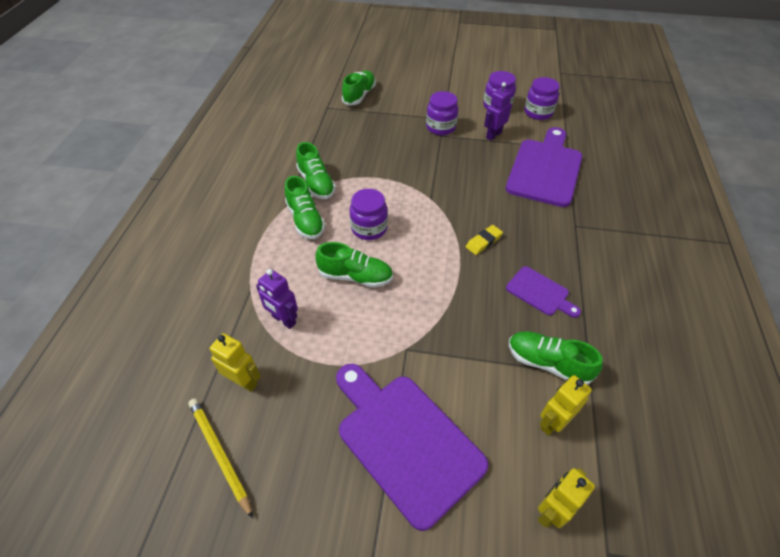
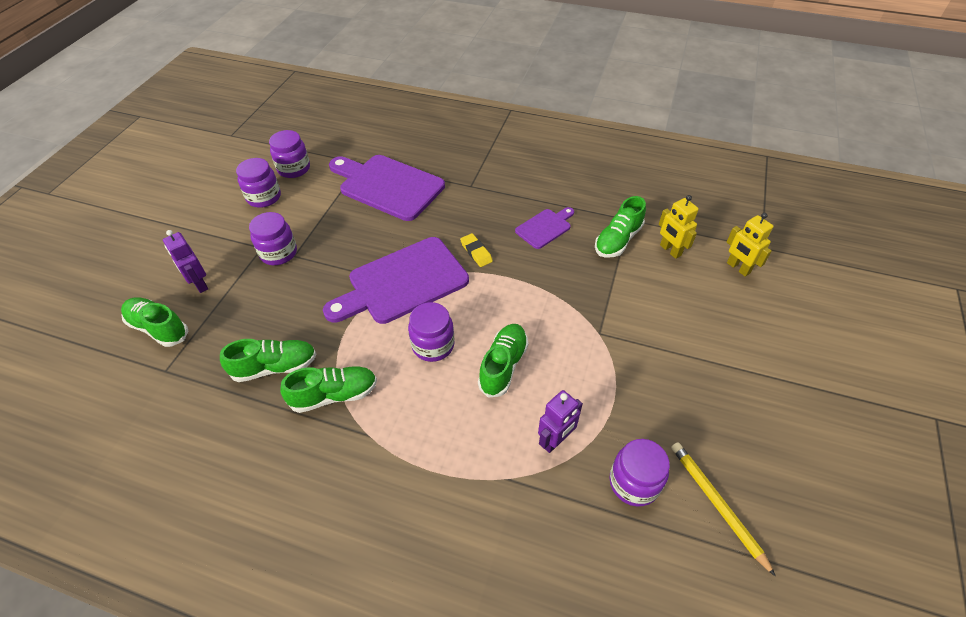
camera: 80 degrees left, 0 degrees up
yellow pencil [188,398,253,519] -> yellow pencil turned 90 degrees clockwise [671,442,776,577]
yellow robot [209,333,261,392] -> purple jar [609,439,670,506]
green shoe [285,176,325,239] -> green shoe moved to [220,339,317,382]
purple cutting board [336,364,489,531] -> purple cutting board moved to [323,237,469,324]
purple robot [484,82,512,141] -> purple robot moved to [163,230,208,293]

